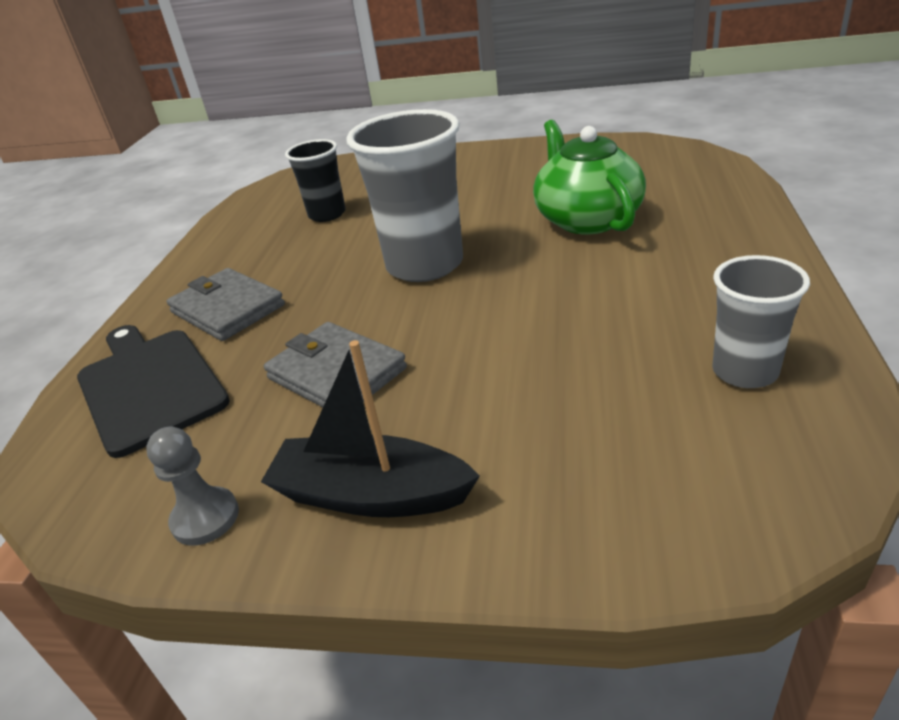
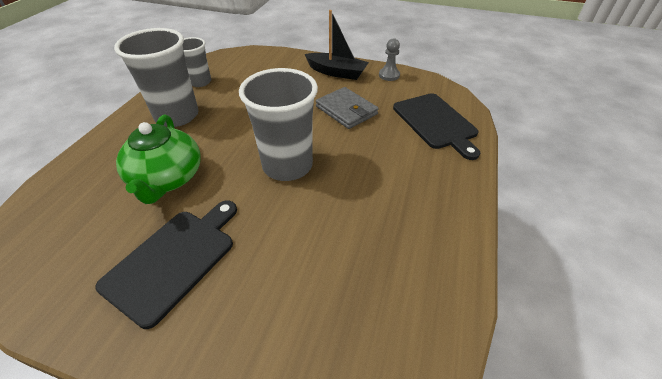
camera: 175 degrees left, 10 degrees up
grey wallet [167,268,285,341] -> none
black cup [285,139,346,222] -> none
none -> black cutting board [95,200,237,329]
none -> grey cup [114,28,199,127]

